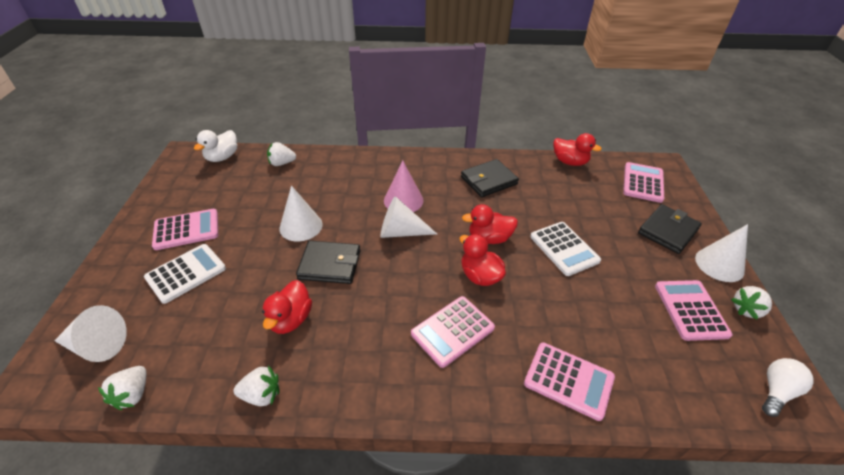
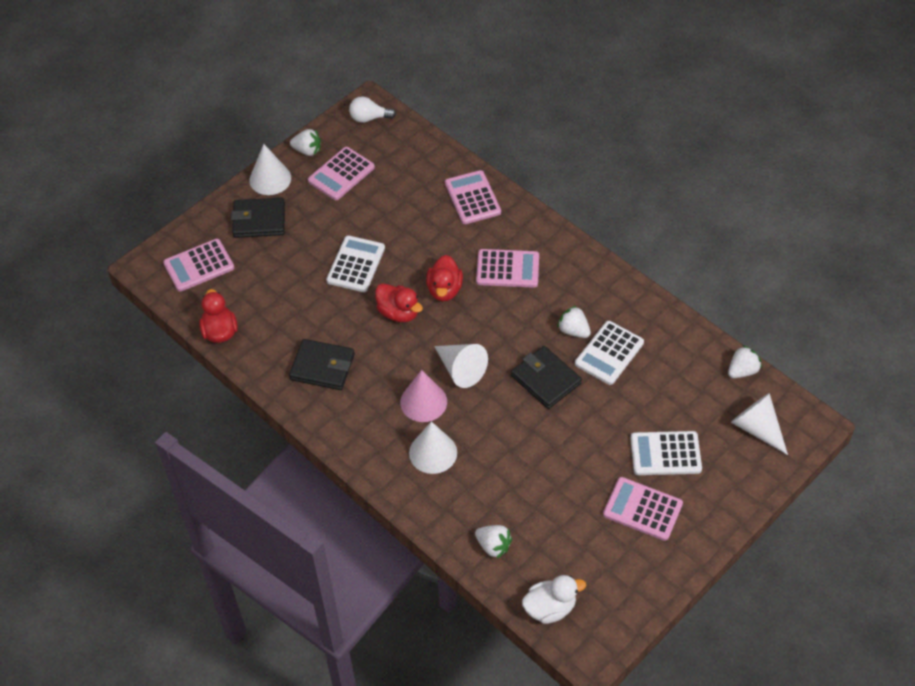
camera: 135 degrees left, 10 degrees up
white strawberry [233,365,279,406] -> white strawberry moved to [557,305,591,338]
red duck [262,280,312,334] -> white calculator [575,321,644,385]
white cone [280,185,323,242] -> white cone moved to [409,421,457,474]

